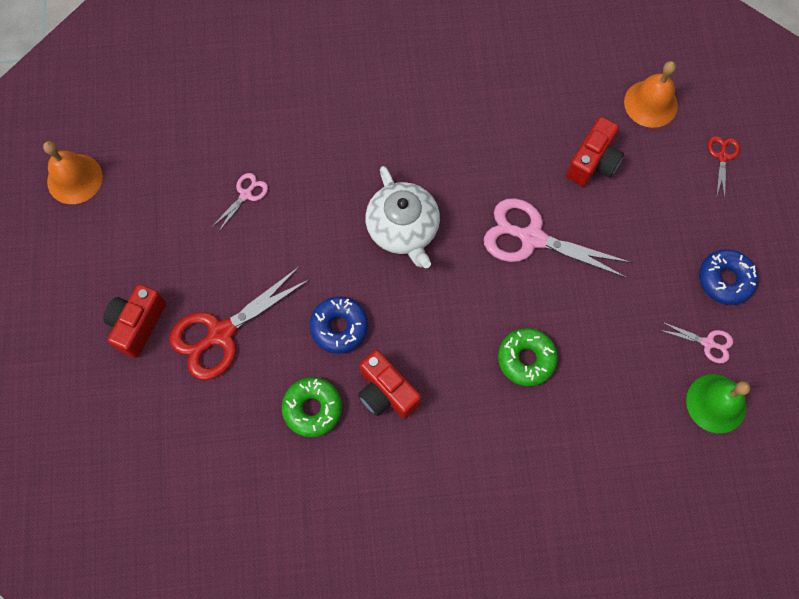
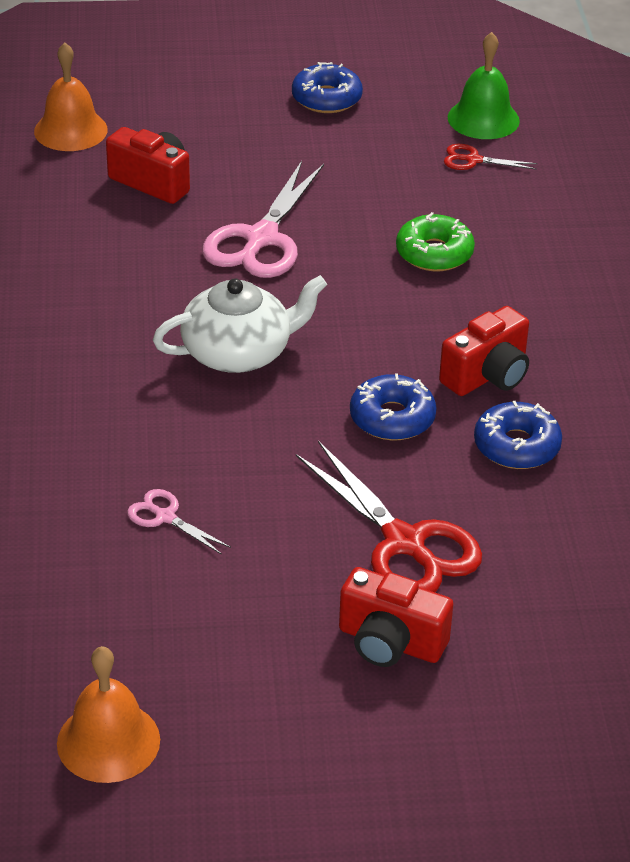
camera: 90 degrees left, 30 degrees down
green donut [282,377,342,437] -> blue donut [474,401,562,469]
pink scissors [660,322,733,363] -> none
red scissors [708,136,740,199] -> red scissors moved to [444,144,537,170]

